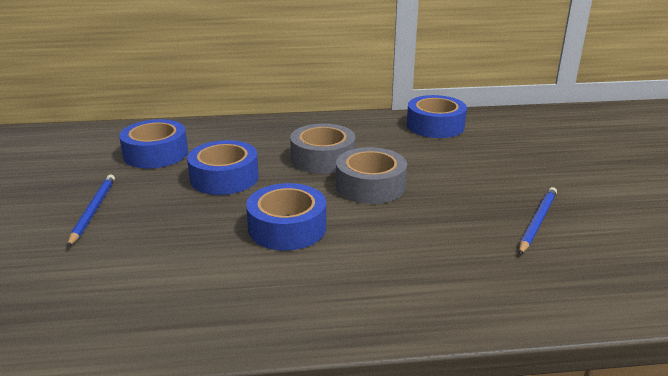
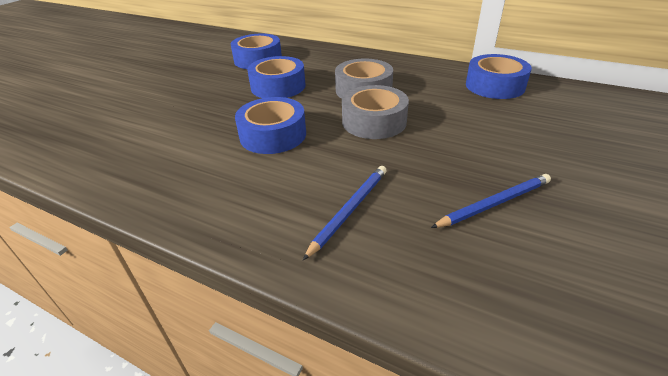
camera: 35 degrees right, 10 degrees up
blue pencil [68,174,115,247] -> blue pencil moved to [303,166,387,260]

